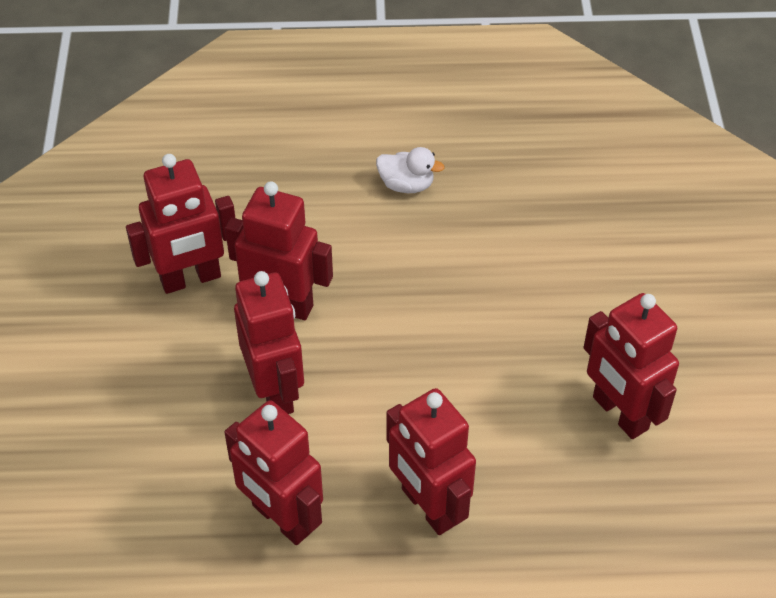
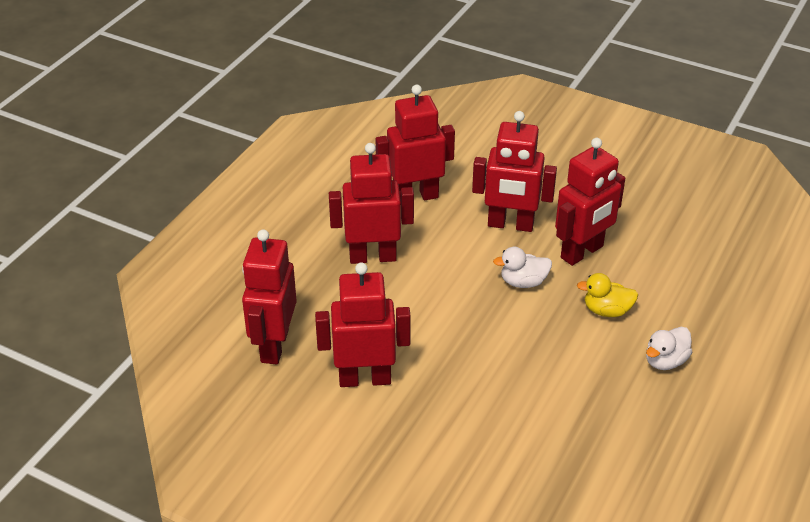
camera: 120 degrees right, 10 degrees down
red robot [126,154,235,294] -> red robot moved to [242,229,297,365]
none -> white duck [493,247,552,288]
none -> yellow duck [577,273,638,317]

